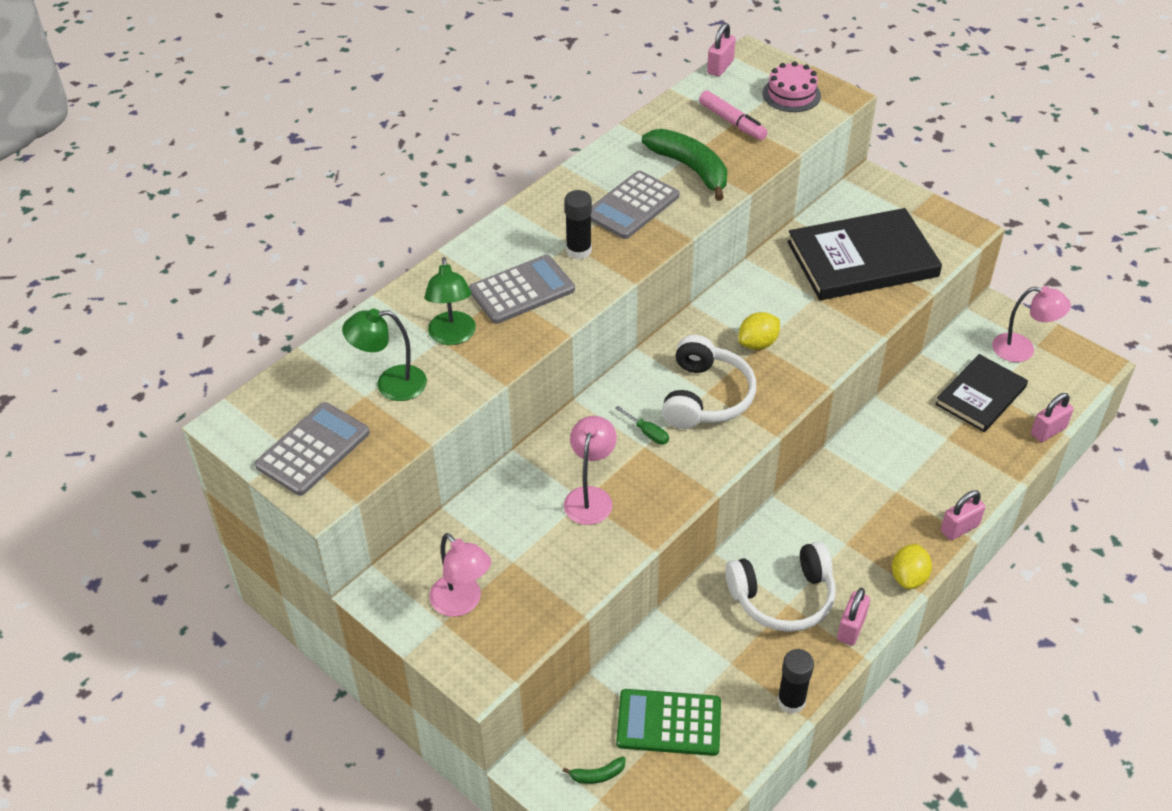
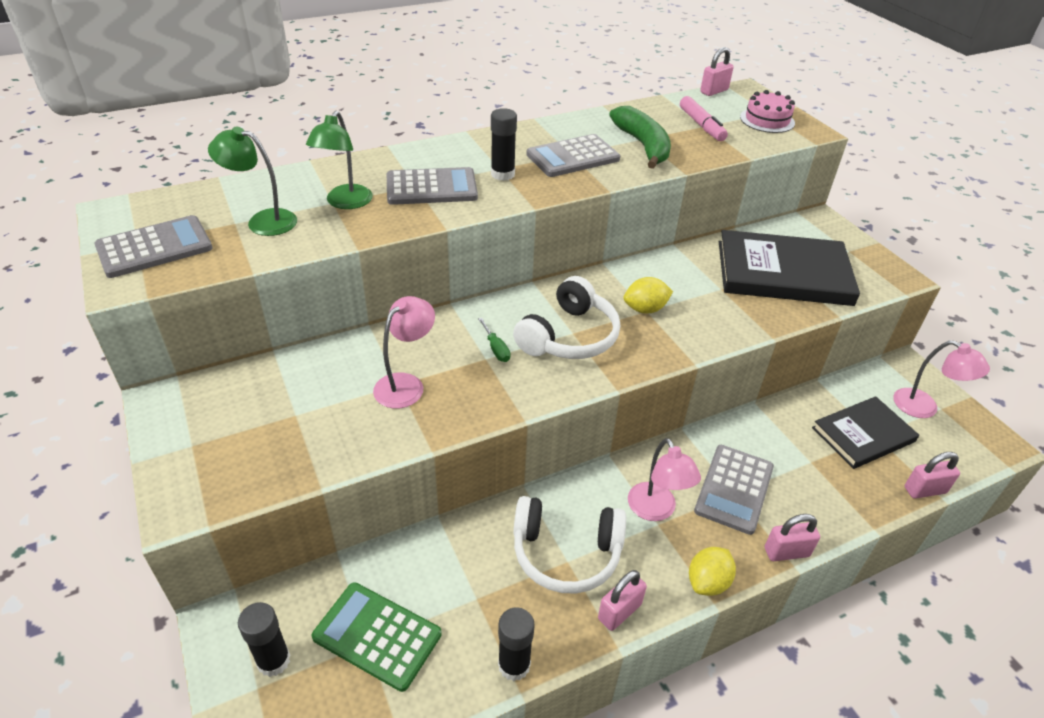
camera: 20 degrees right, 5 degrees down
pink lamp [430,533,491,617] -> pink lamp moved to [628,438,701,521]
green banana [563,757,626,784] -> black glue stick [238,602,291,677]
none -> grey calculator [694,445,774,535]

